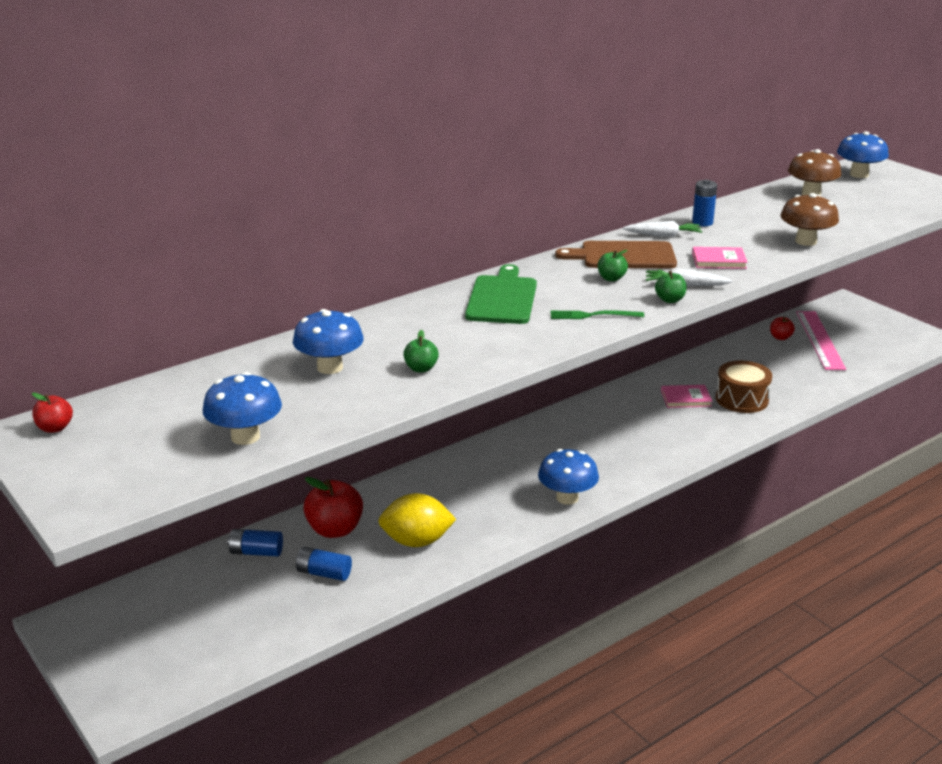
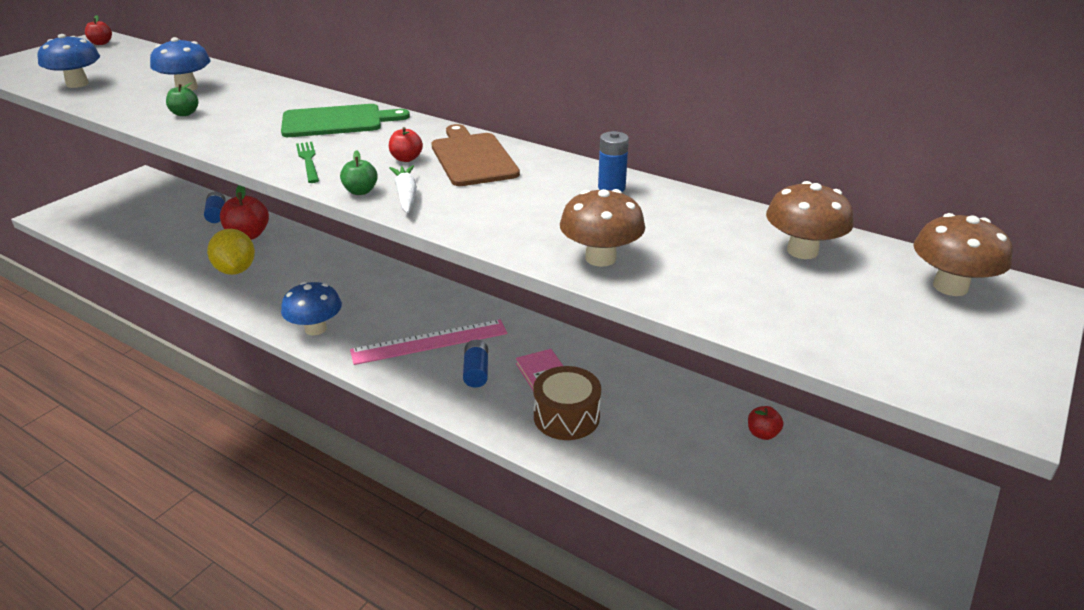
camera: 70 degrees right, 5 degrees up
blue battery [296,547,352,581] -> blue battery moved to [463,340,488,388]
green apple [598,250,628,282] -> red apple [389,127,423,162]
white carrot [623,221,703,237] -> none
pink book [692,247,748,269] -> none
pink ruler [796,311,846,370] -> pink ruler moved to [350,319,507,365]
blue mushroom [837,131,889,178] -> brown mushroom [913,213,1012,296]

